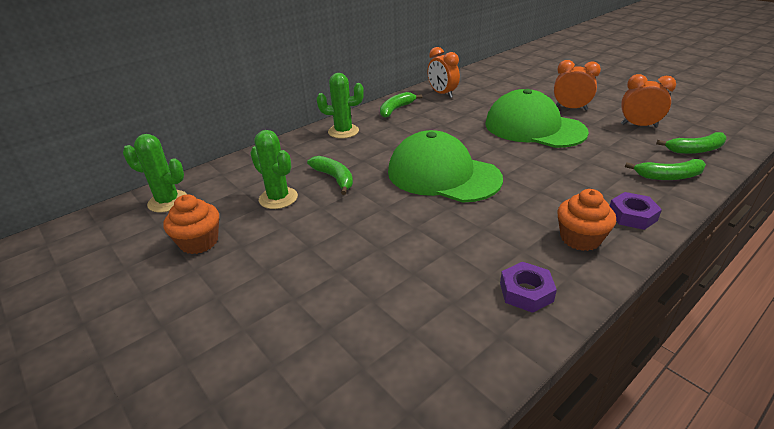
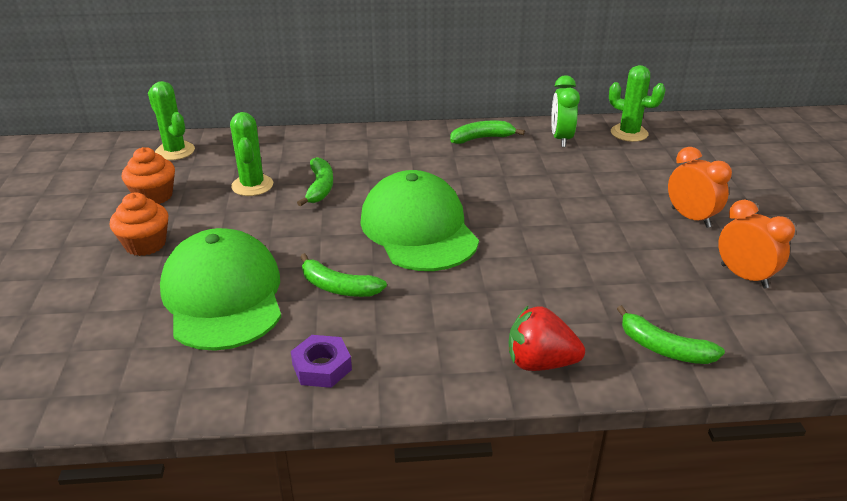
camera: 35 degrees right, 0 degrees up
green cactus [317,73,364,138] -> green cactus moved to [609,65,665,142]
orange clock [427,47,460,98] -> green clock [551,75,580,147]
green cap [485,89,589,148] -> green cap moved to [160,228,281,351]
orange cupcake [557,189,616,251] -> orange cupcake moved to [110,192,168,256]
purple nut [610,192,662,230] -> red strawberry [509,306,585,371]
green banana [656,132,727,154] -> green banana moved to [300,253,387,297]

